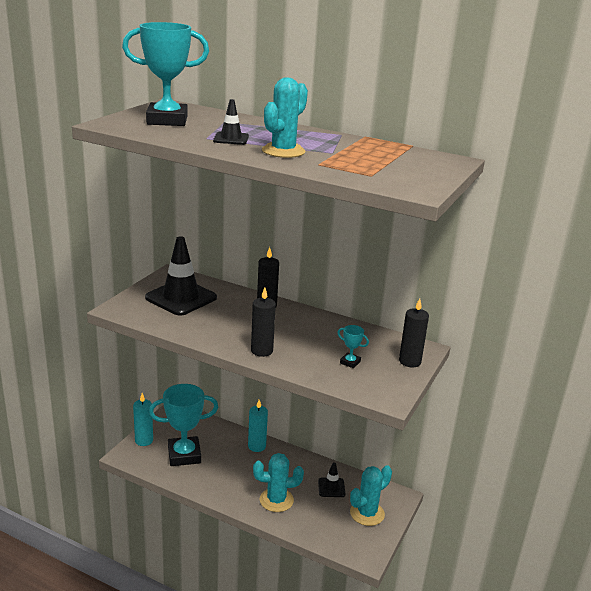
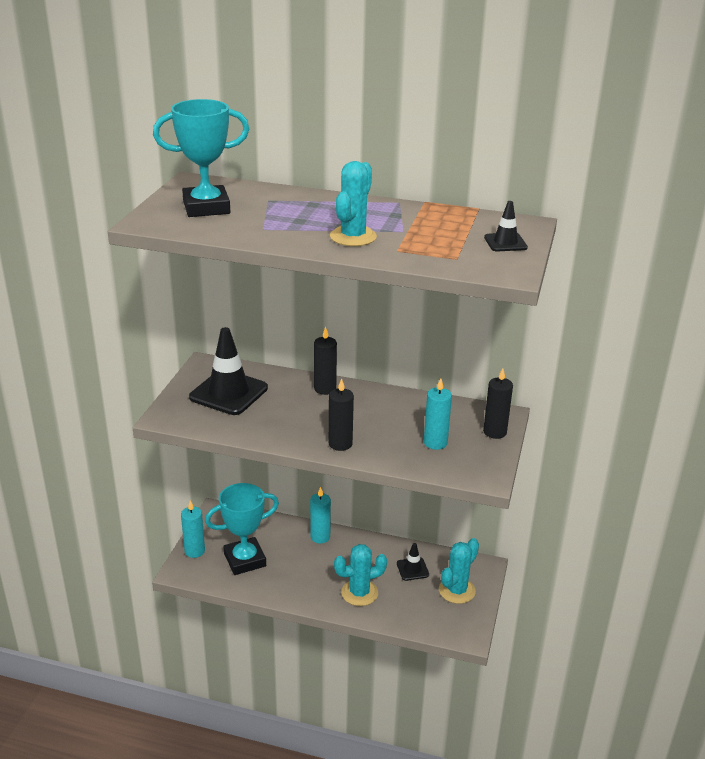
camera: 10 degrees left, 5 degrees up
black traffic cone [213,99,249,145] -> black traffic cone moved to [484,201,528,251]
turquoise trophy [337,325,369,368] -> turquoise candle [424,378,452,450]

